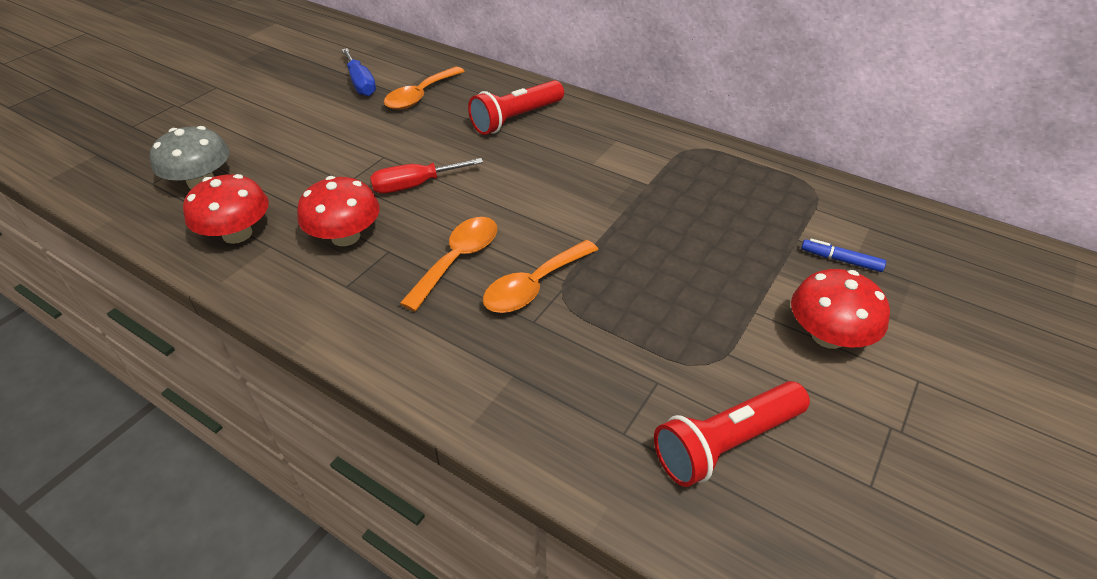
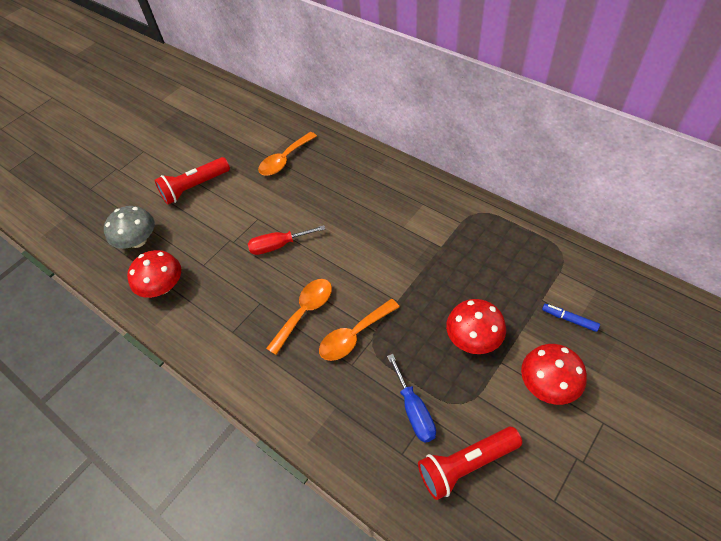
camera: 10 degrees right, 10 degrees up
red mushroom [297,176,380,246] -> red mushroom moved to [446,299,506,354]
blue screwdriver [342,48,376,96] -> blue screwdriver moved to [387,354,436,443]
red flashlight [468,80,564,135] -> red flashlight moved to [154,157,230,205]

